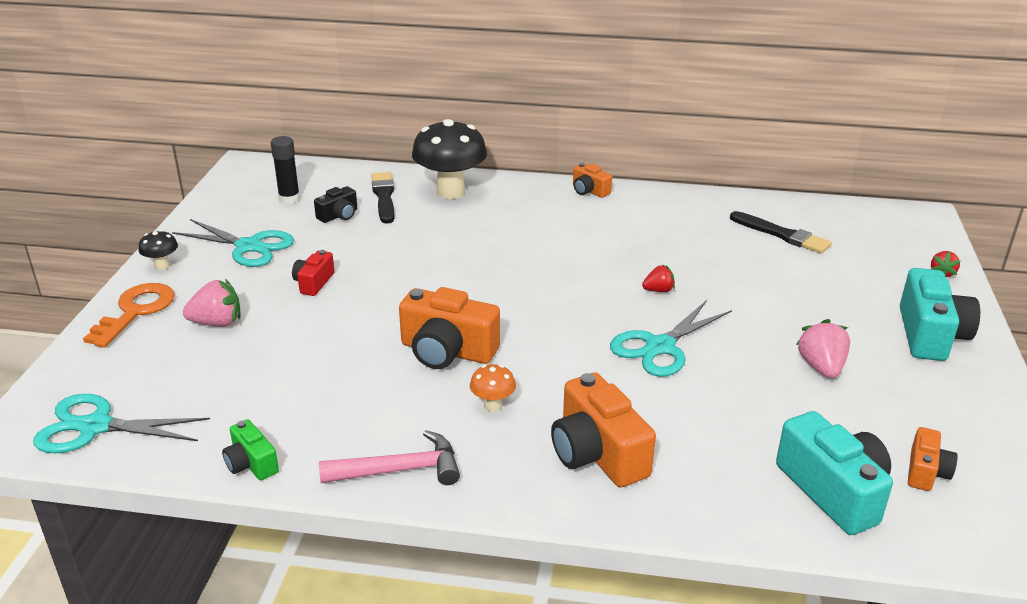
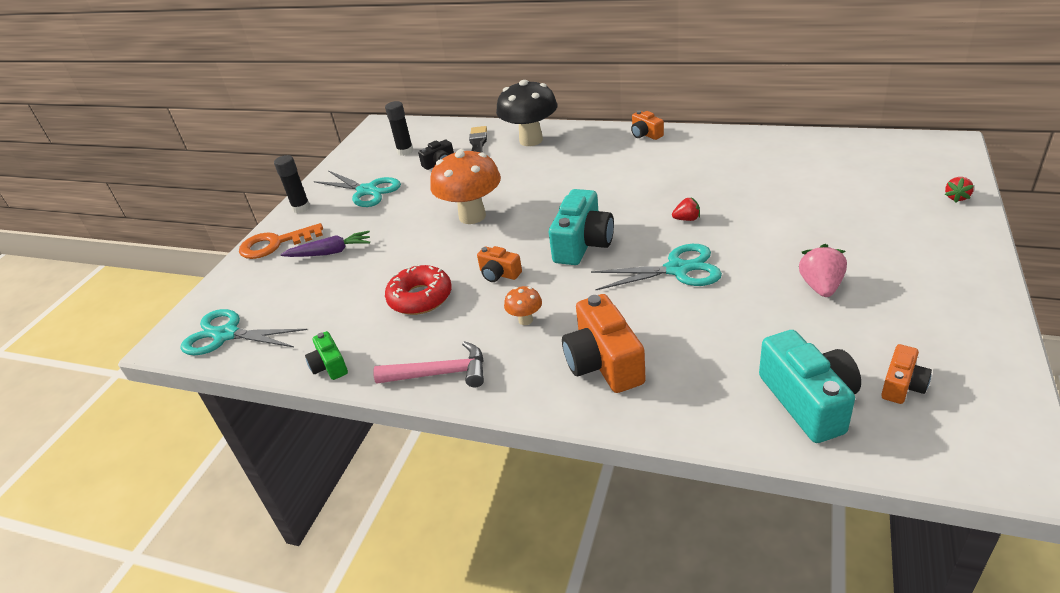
camera: 15 degrees right, 5 degrees up
orange key [83,283,175,348] -> orange key turned 135 degrees counterclockwise [239,223,323,259]
black mushroom [139,230,178,270] -> black glue stick [274,155,310,213]
pink strawberry [183,279,241,327] -> purple carrot [280,231,370,257]
red camera [292,250,335,296] -> none
orange camera [399,287,500,369] -> orange camera [477,246,522,282], size x0.54
turquoise scissors [610,300,732,377] -> turquoise scissors turned 150 degrees counterclockwise [591,244,722,290]
black brush [730,211,832,254] -> none
turquoise camera [900,268,980,361] -> turquoise camera moved to [549,189,614,265]
none -> red donut [385,265,452,315]
none -> orange mushroom [430,149,501,224]

